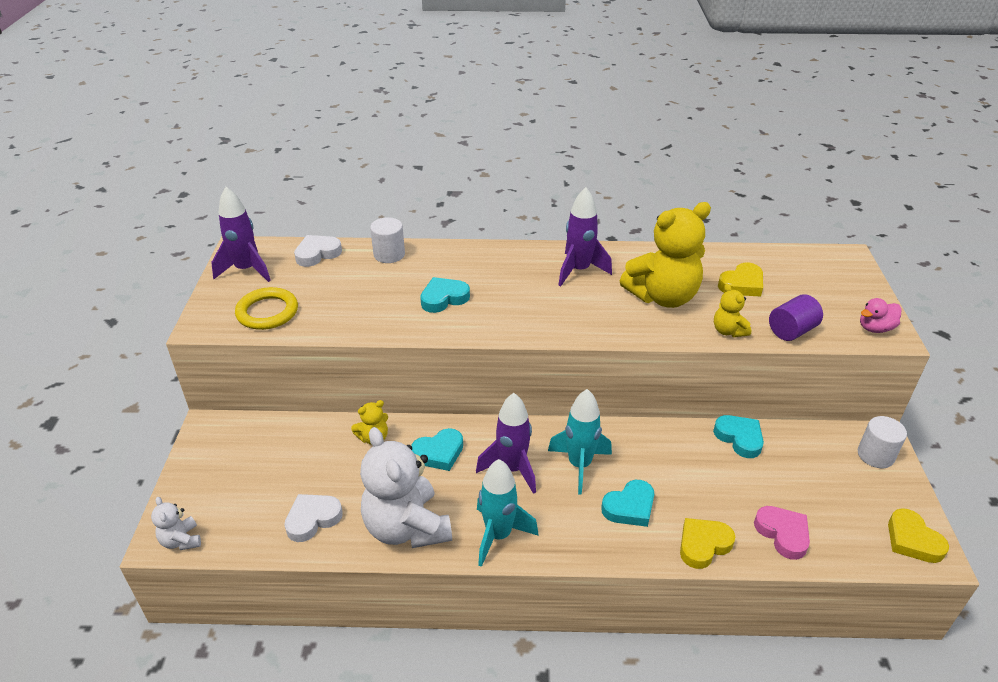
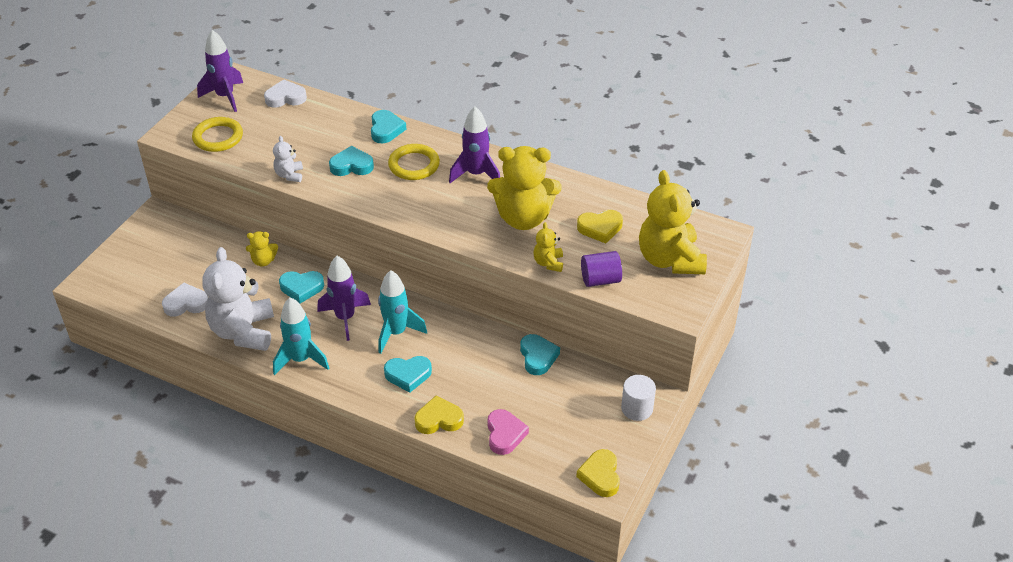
camera: 25 degrees right, 5 degrees up
white teddy bear [151,497,201,550] -> white teddy bear moved to [273,136,303,182]
white cylinder [370,217,405,263] -> none
pink duck [860,298,901,333] -> none
none -> turquoise heart [371,110,406,144]
none -> yellow ring [388,144,440,180]
none -> yellow teddy bear [639,170,707,274]

